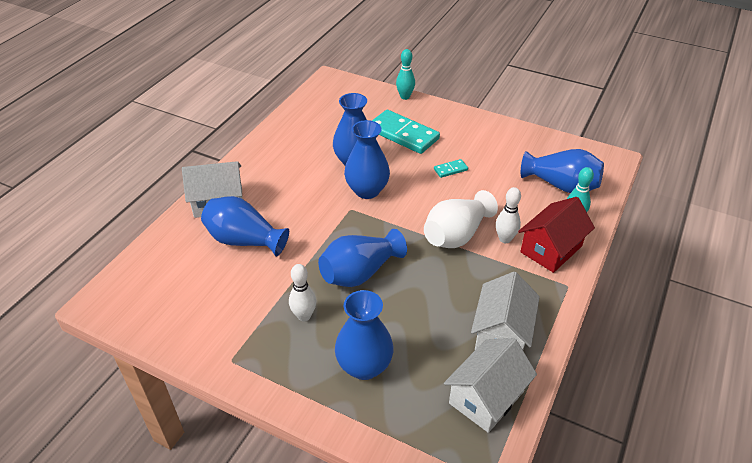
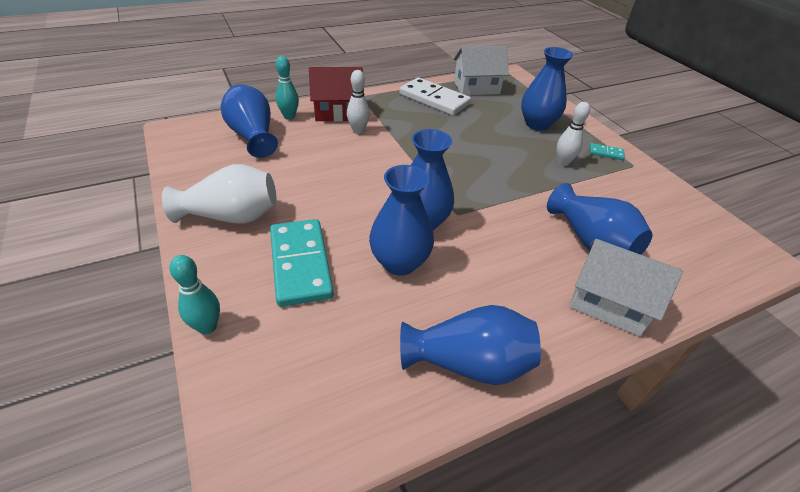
camera: 145 degrees left, 0 degrees up
blue vase [318,229,407,287] -> blue vase moved to [400,305,541,385]
white vase [424,190,498,248] -> white vase moved to [162,164,276,224]
turquoise domino [434,159,468,178] -> turquoise domino moved to [589,143,625,160]
white house [471,272,540,350] -> white domino [400,77,471,116]

